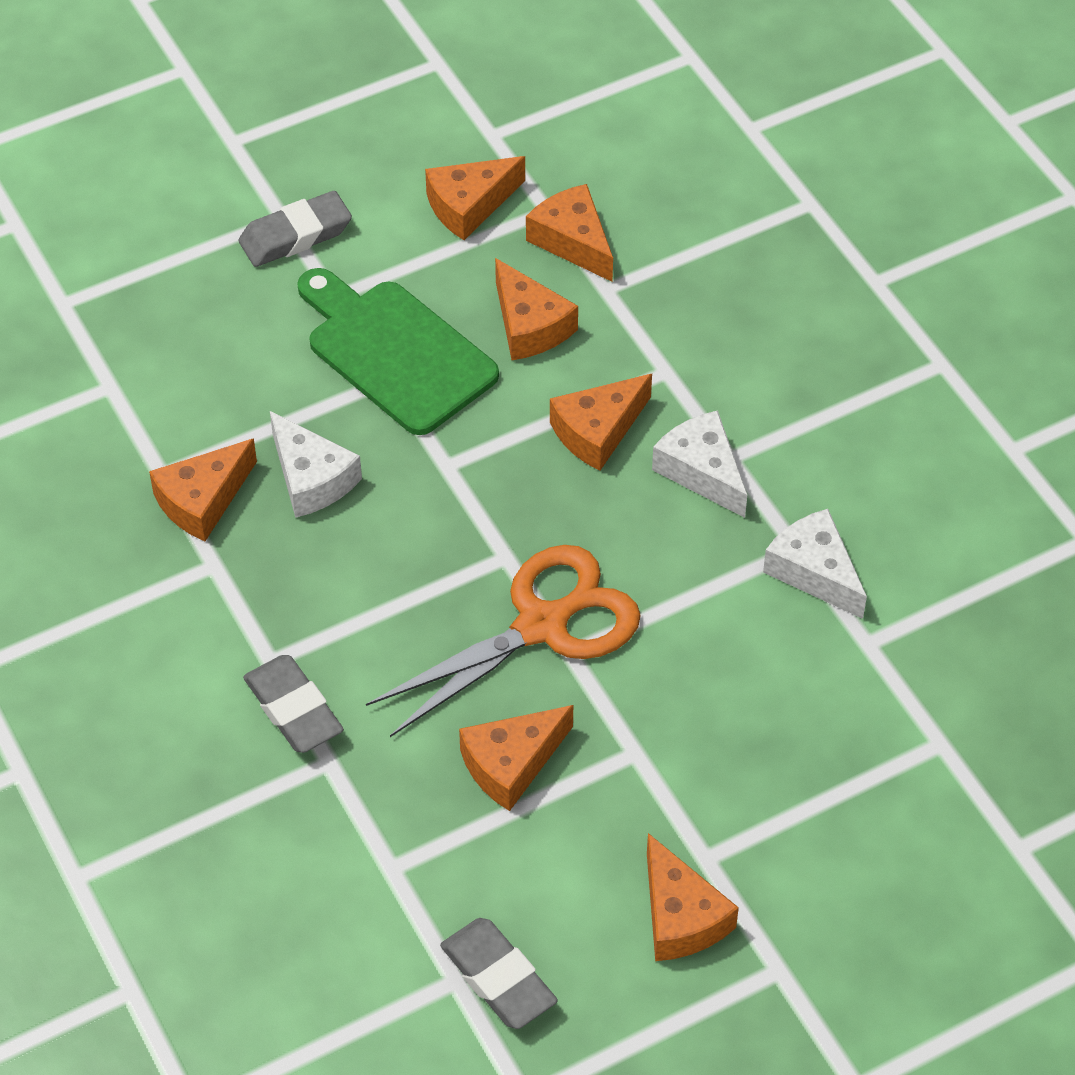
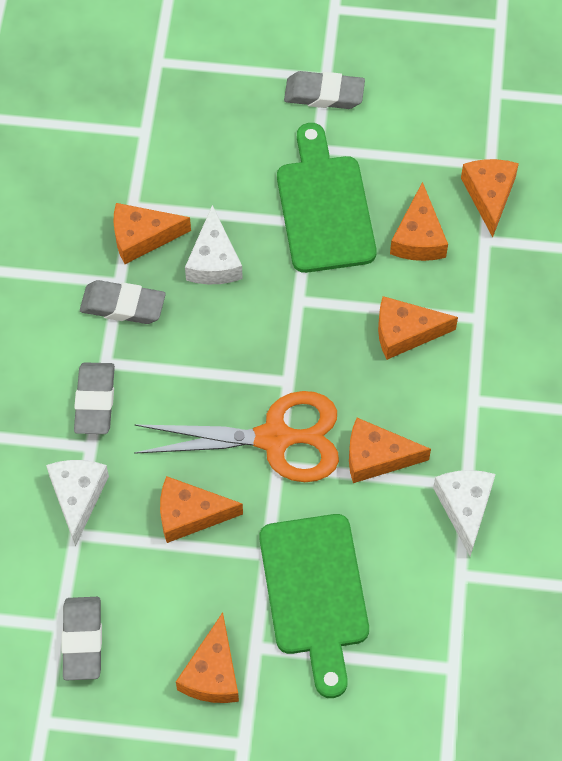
camera: 35 degrees right, 10 degrees up
orange cheese [425,156,525,240] -> orange cheese moved to [349,418,431,483]
white cheese [652,410,747,518] -> white cheese moved to [46,460,109,547]
none -> grey eraser [80,280,166,324]
none -> green cutting board [259,514,369,698]

